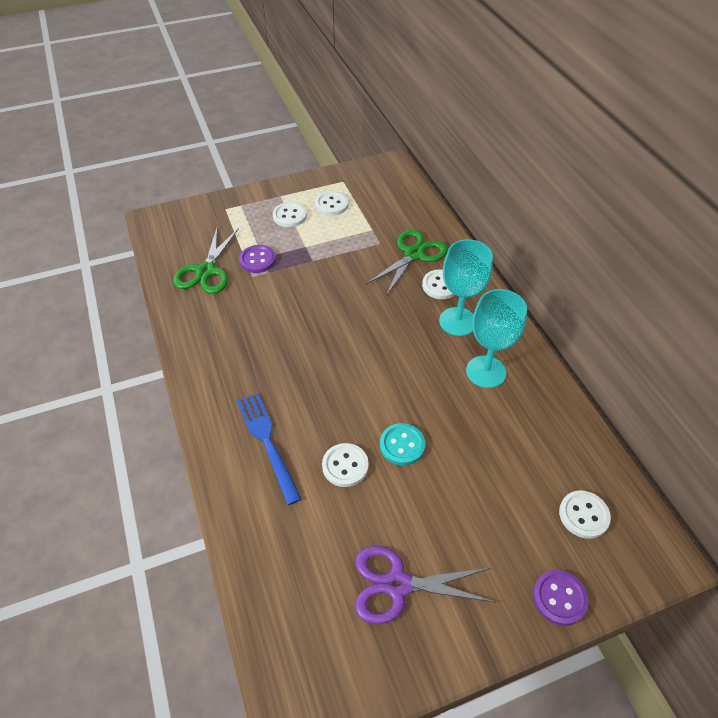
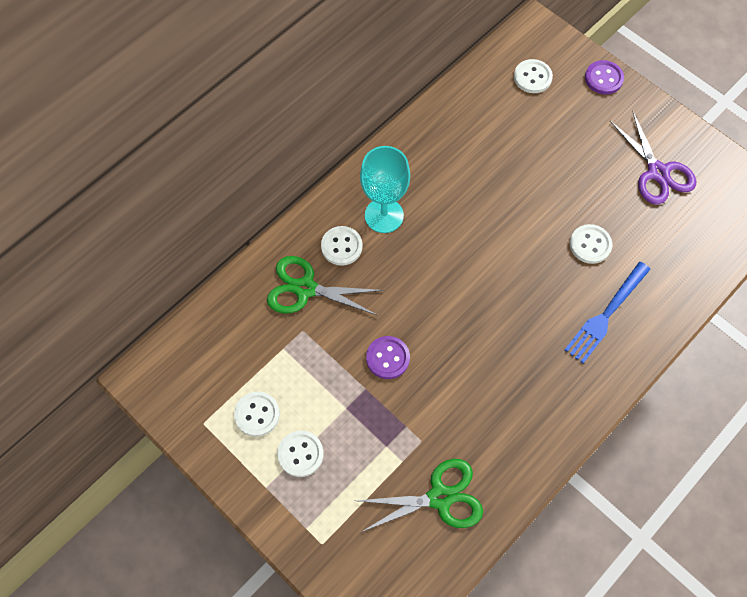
camera: 115 degrees left, 15 degrees up
purple button [239,245,276,273] -> purple button moved to [366,336,410,379]
turquoise button [380,423,425,465] -> none
turquoise goblet [466,289,527,388] -> none

